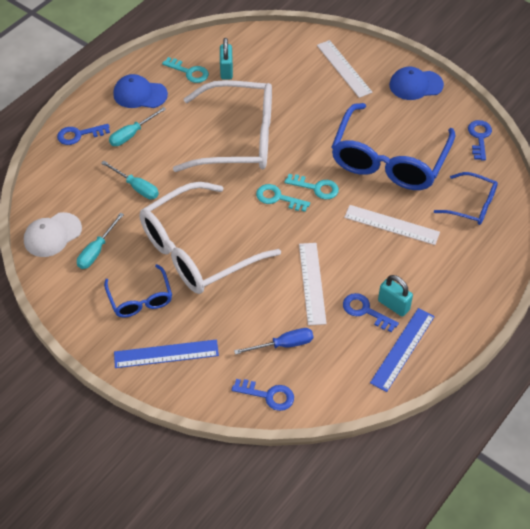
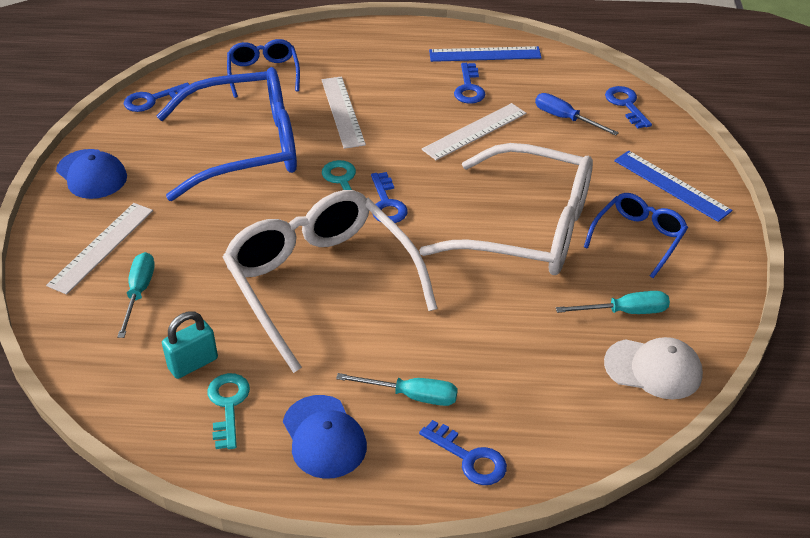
camera: 125 degrees left, 10 degrees down
turquoise screwdriver [101,161,159,199] -> turquoise screwdriver moved to [117,252,155,338]
turquoise key [256,184,310,212] -> blue key [371,172,408,223]
turquoise padlock [378,275,413,317] -> none

